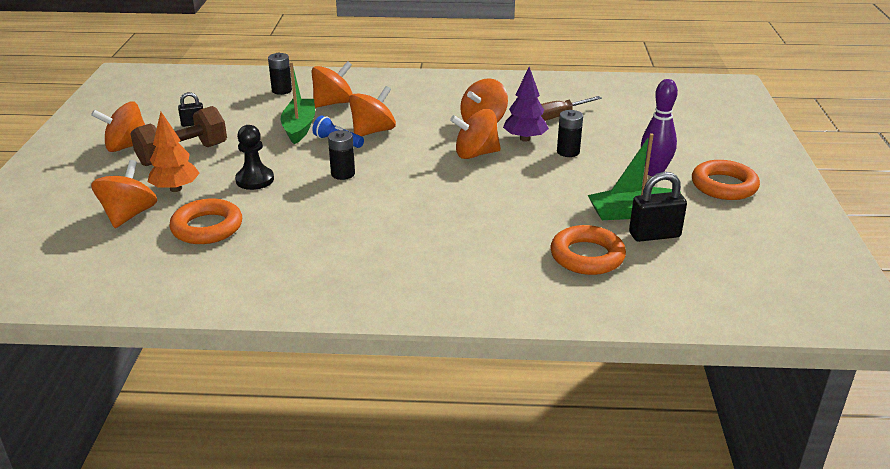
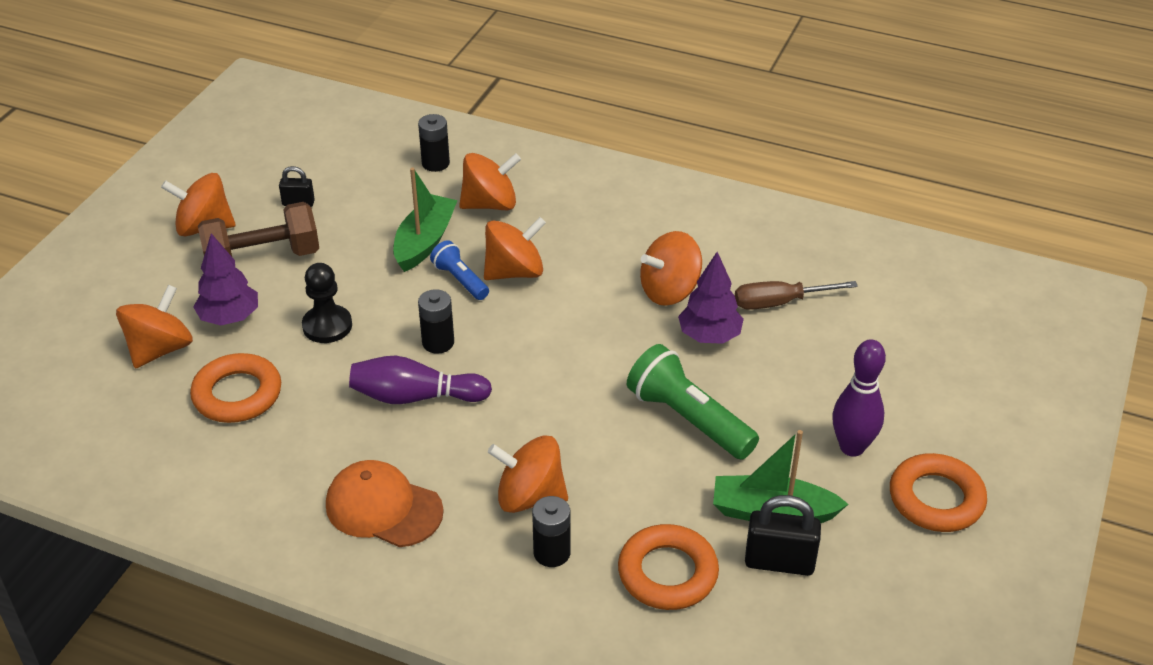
camera: 20 degrees right, 10 degrees up
orange tree [148,112,199,192] -> purple tree [193,233,258,325]
orange spinning top [450,109,501,159] -> orange spinning top moved to [488,436,568,513]
black battery [557,110,583,157] -> black battery moved to [532,496,570,567]
none -> orange cap [326,460,444,547]
none -> purple bowling pin [349,356,492,404]
none -> green flashlight [627,344,759,460]

